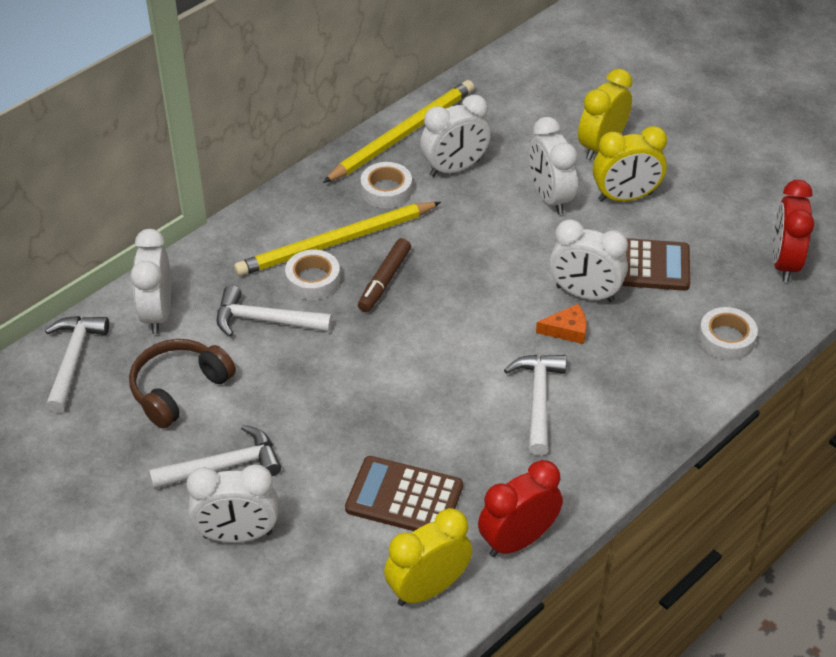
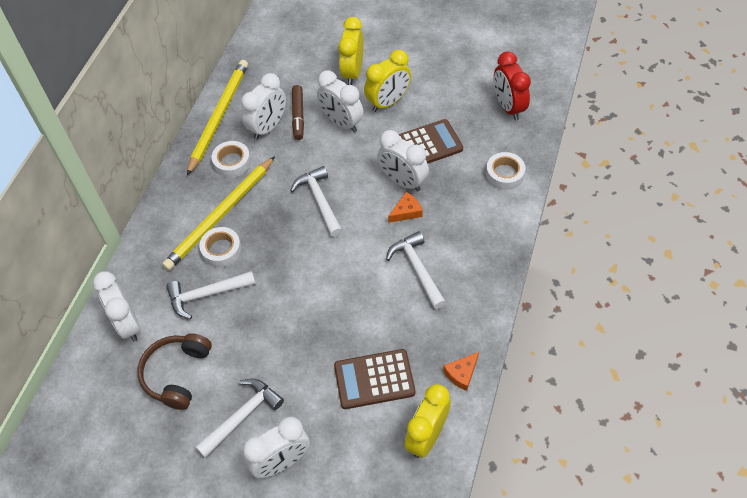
camera: 25 degrees left, 10 degrees up
white hammer [45,316,109,413] -> white hammer moved to [290,166,343,237]
brown marker [358,238,411,312] -> brown marker moved to [292,85,304,140]
red clock [478,460,563,557] -> orange cheese [443,352,479,391]
white clock [549,219,628,302] -> white clock turned 45 degrees clockwise [377,130,429,191]

